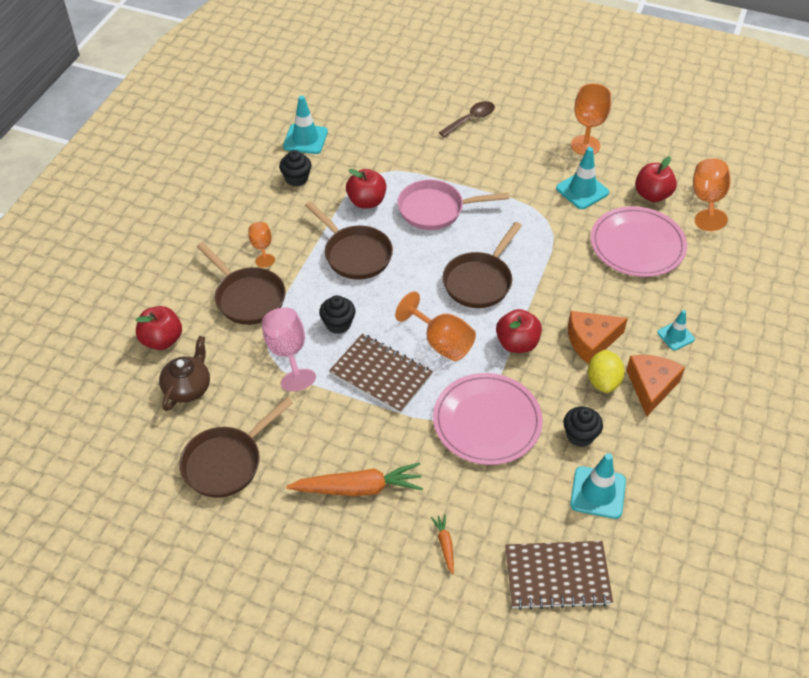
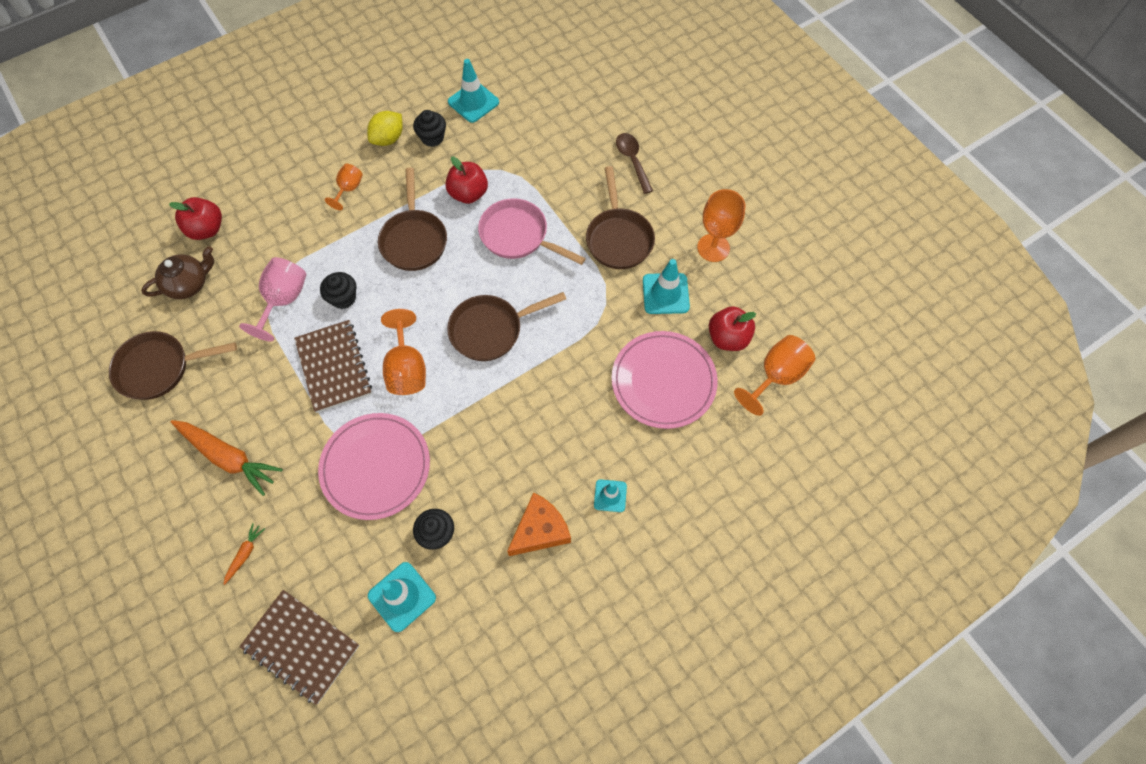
camera: 35 degrees right, 15 degrees up
brown pan [197,242,286,325] -> brown pan moved to [586,166,655,269]
brown spoon [439,101,495,137] -> brown spoon turned 105 degrees counterclockwise [616,133,653,194]
red apple [496,309,542,353] -> none
orange cheese [568,311,628,364] -> none
yellow lemon [588,350,625,393] -> yellow lemon moved to [367,111,403,146]

